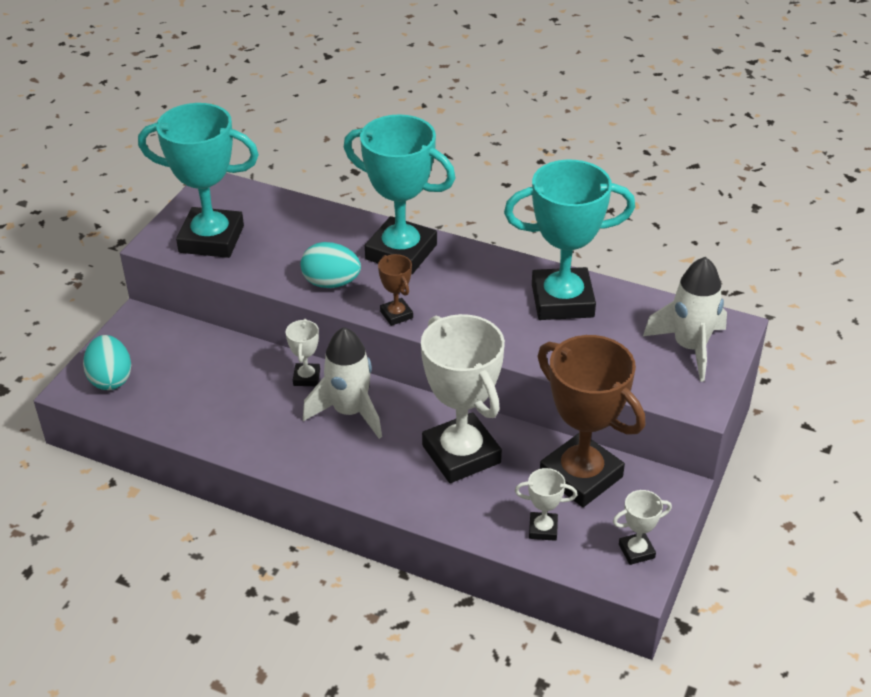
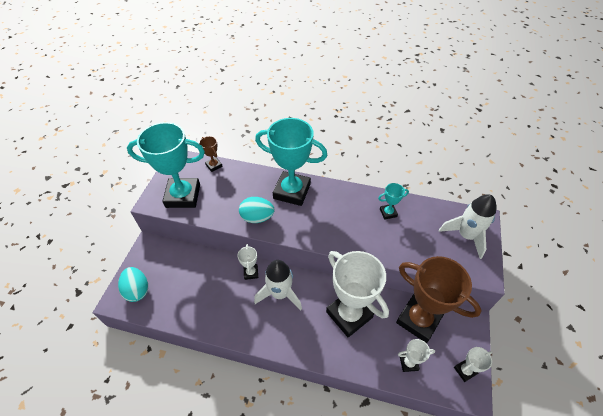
camera: 10 degrees left, 10 degrees up
brown trophy [378,254,413,326] -> brown trophy moved to [199,136,223,172]
turquoise trophy [504,160,635,320] -> turquoise trophy [378,183,409,220], size x0.44

